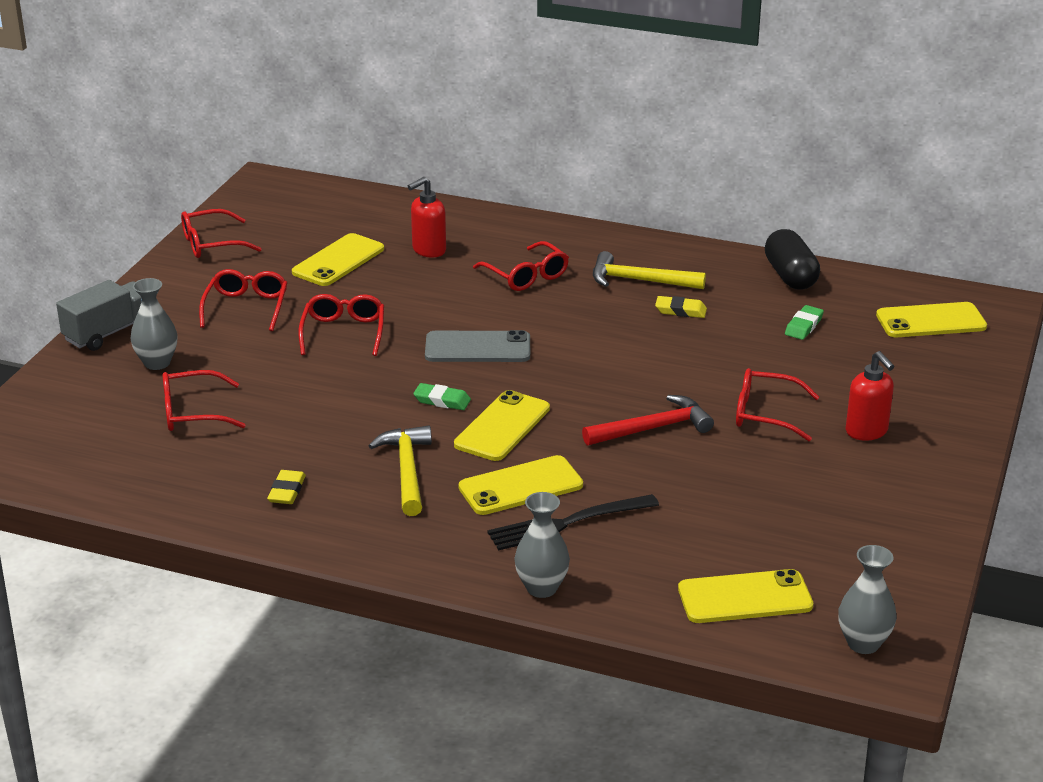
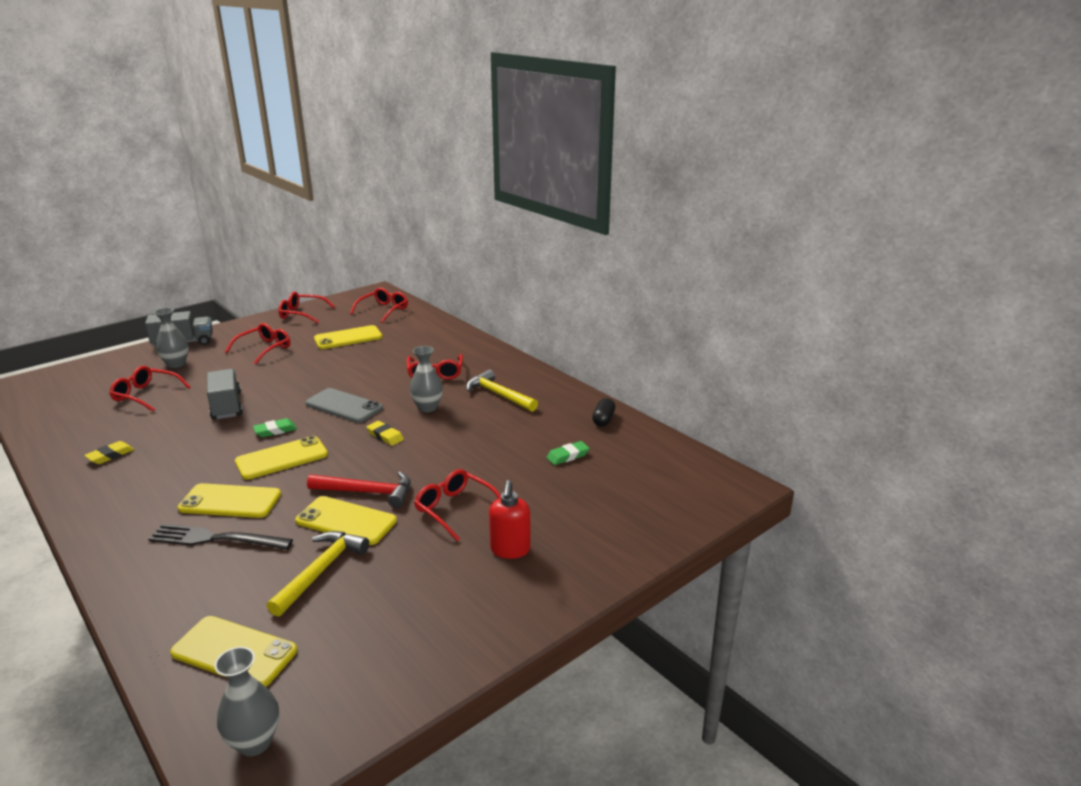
camera: 30 degrees right, 5 degrees down
red glasses [299,294,384,356] -> red glasses moved to [350,288,408,323]
yellow hammer [369,426,432,516] -> yellow hammer moved to [267,531,369,617]
red soap dispenser [408,177,446,257] -> none
green eraser [413,383,471,410] -> green eraser turned 75 degrees counterclockwise [253,418,297,437]
grey vase [514,492,570,598] -> grey vase moved to [410,346,443,412]
yellow eraser [655,296,707,318] -> yellow eraser moved to [366,421,404,446]
black capsule [765,229,820,290] -> black capsule [592,398,615,427], size x0.60
yellow phone [876,302,987,337] -> yellow phone moved to [295,496,397,545]
none -> grey truck [207,369,243,419]

